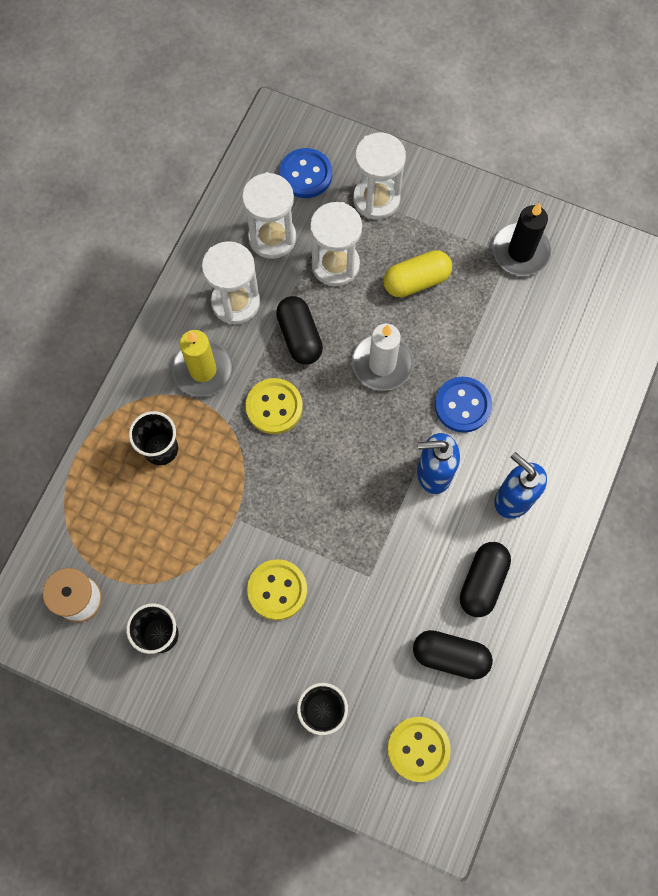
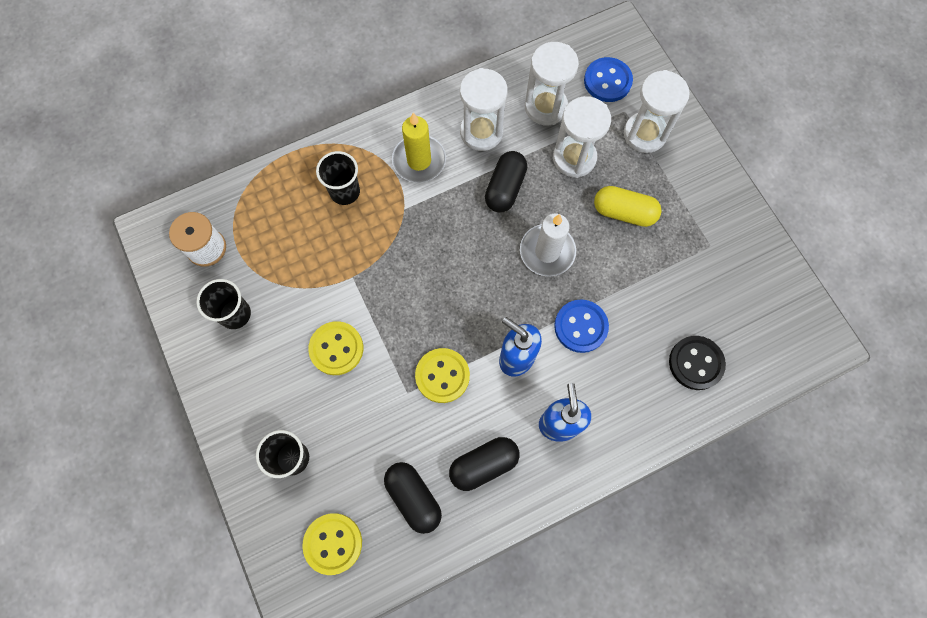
camera: 40 degrees right, 0 degrees up
yellow button [246,378,303,434] -> yellow button moved to [415,348,470,403]
black candle [492,203,552,276] -> none
none -> black button [669,336,726,390]

